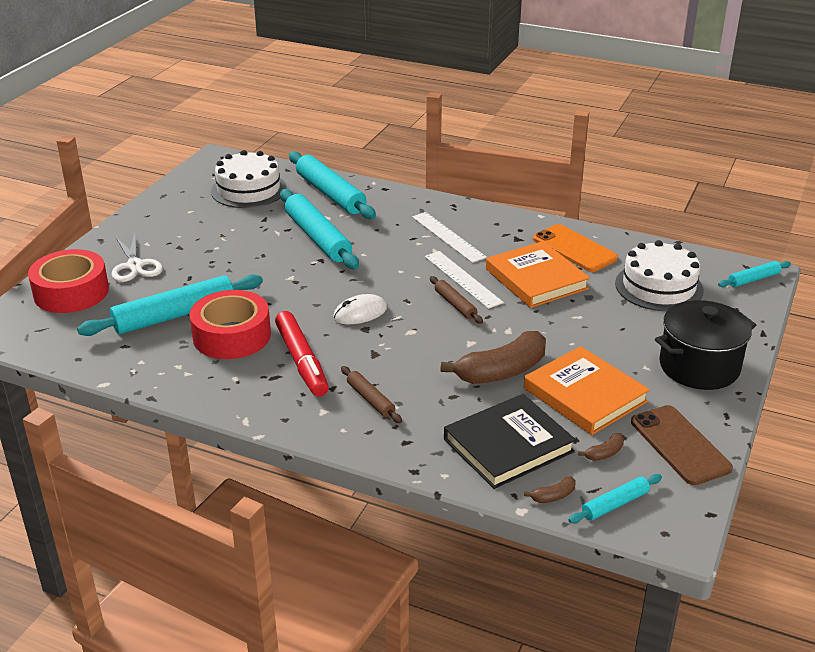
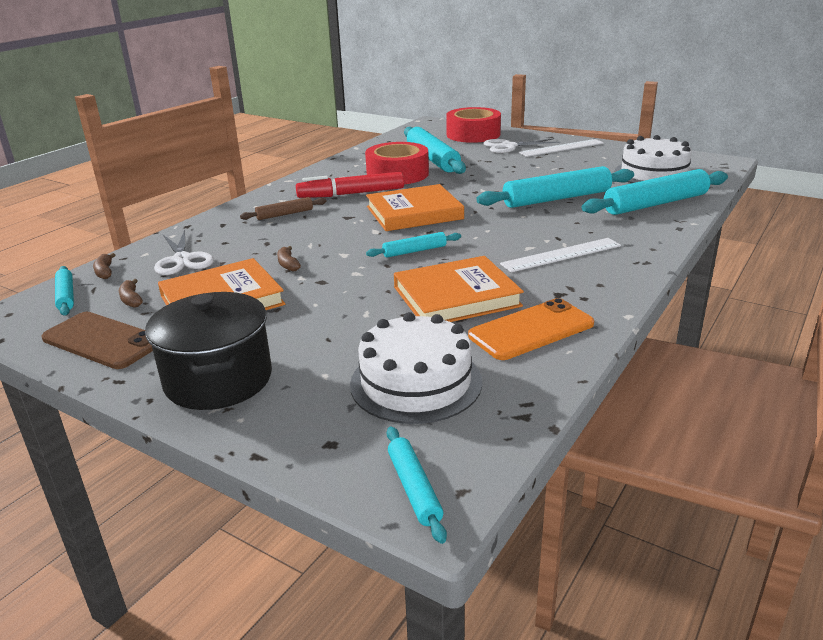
camera: 100 degrees right, 5 degrees down
white mouse [333,294,387,324] -> orange book [366,184,464,231]
white ruler [425,251,504,309] -> white ruler moved to [519,139,604,157]
brown rolling pin [430,276,483,324] -> turquoise rolling pin [366,232,461,258]
brown banana [440,331,546,384] -> brown banana [277,246,301,272], size x0.42
black book [444,394,576,489] -> white scissors [154,230,214,275]
brown phone [631,405,733,485] -> brown phone turned 45 degrees clockwise [41,312,153,369]

